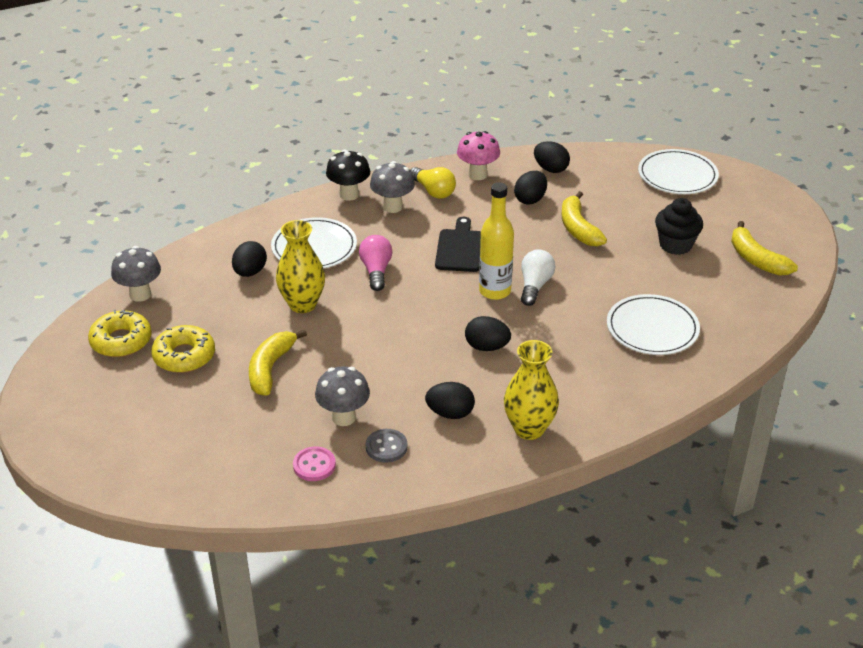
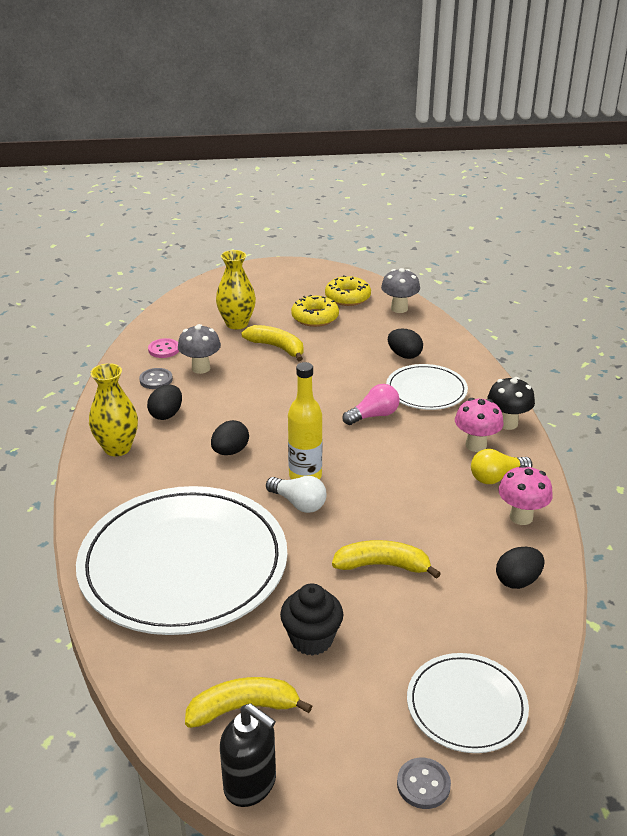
camera: 110 degrees right, 5 degrees down
yellow vase [276,220,325,313] -> yellow vase moved to [216,250,256,330]
pink light bulb [359,235,392,291] -> pink light bulb turned 45 degrees counterclockwise [342,384,400,425]
grey mushroom [370,161,415,213] -> pink mushroom [455,398,503,452]
black cutting board [435,217,481,272] -> none
black egg [514,171,547,205] -> none
white plate [607,294,700,355] -> white plate [76,486,287,635], size x2.02
none -> black soap dispenser [220,703,276,807]
none -> grey button [397,758,451,809]

